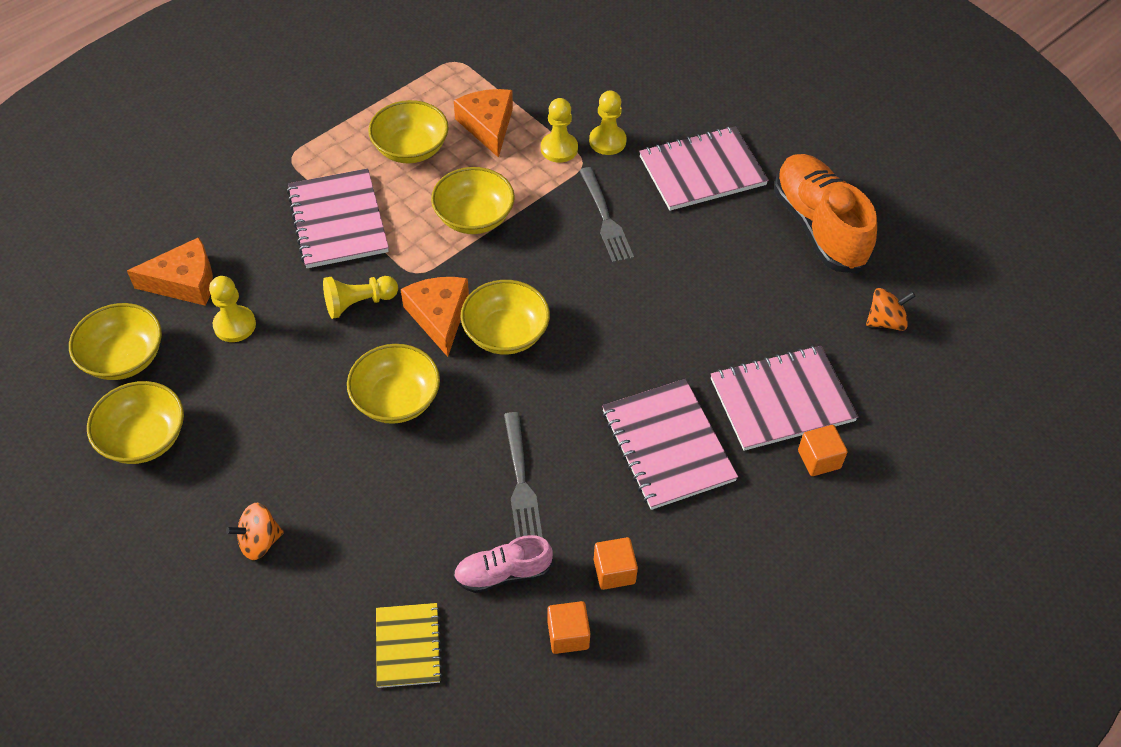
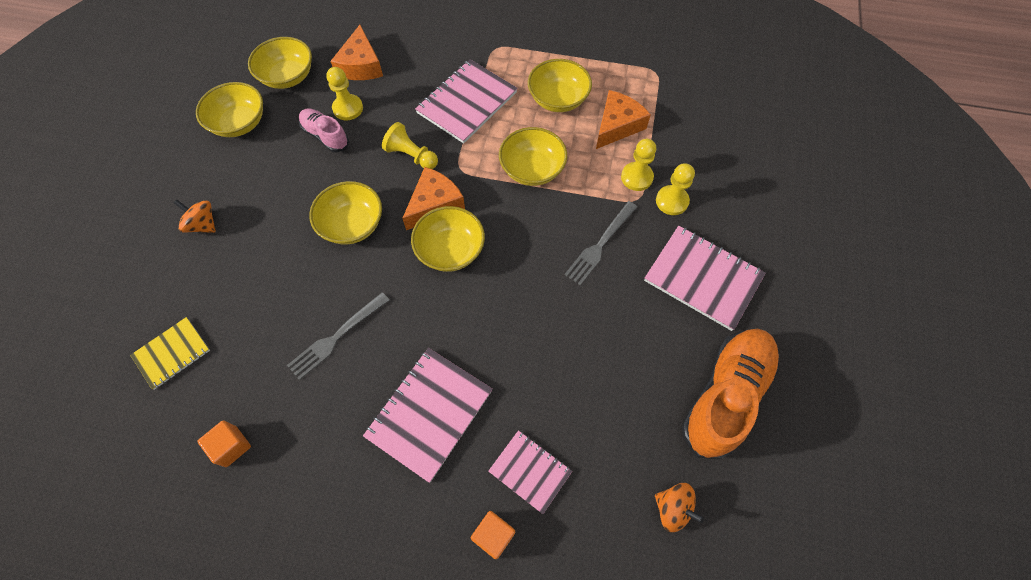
camera: 55 degrees right, 10 degrees up
orange cheese [127,237,213,306] -> orange cheese turned 45 degrees clockwise [330,25,383,80]
pink shoe [453,535,553,593] -> pink shoe moved to [299,108,349,152]
orange cube [594,537,638,590] -> none
pink notebook [711,345,858,451] -> pink notebook [488,430,572,514], size x0.60

